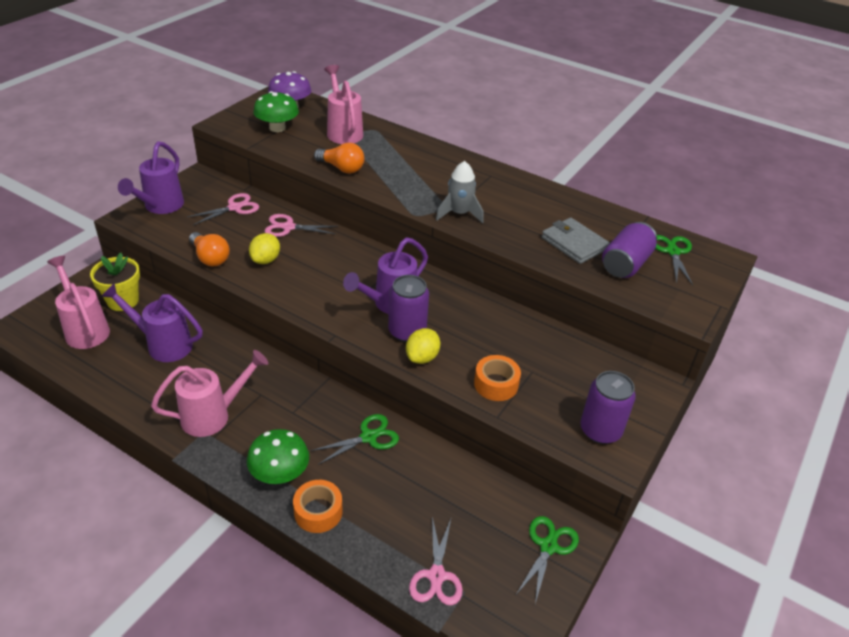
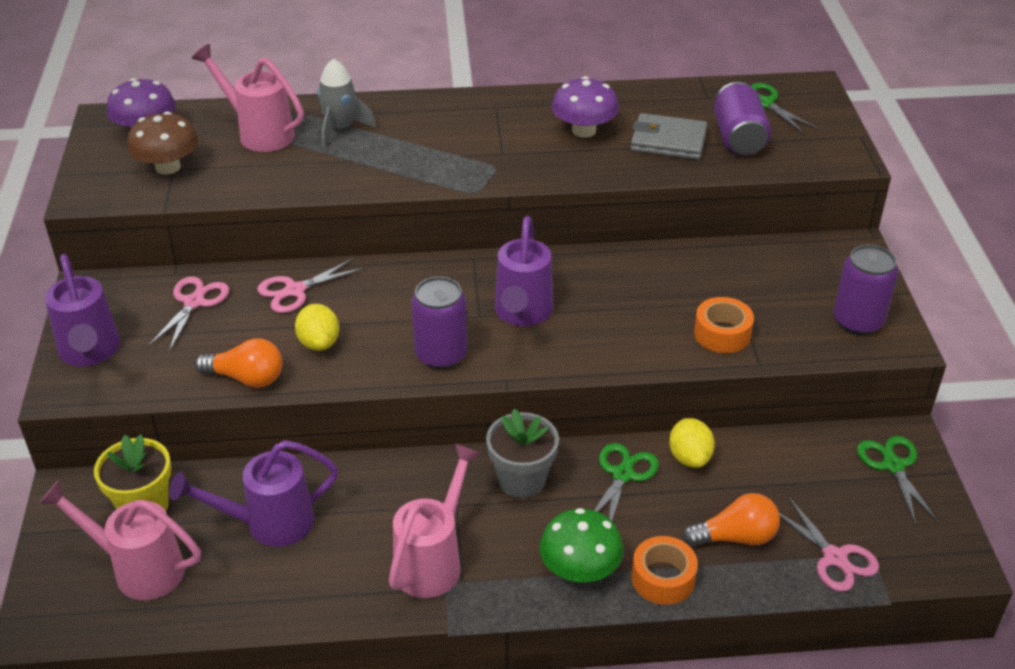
camera: 35 degrees left, 0 degrees up
green mushroom [253,91,299,132] -> brown mushroom [127,111,198,175]
orange light bulb [314,143,365,174] -> orange light bulb moved to [682,493,780,547]
purple can [388,275,429,342] -> purple can moved to [411,277,468,369]
yellow lemon [406,328,440,364] -> yellow lemon moved to [669,418,715,468]
grey rocket [436,161,484,223] -> grey rocket moved to [318,58,376,148]
none -> grey flower pot [486,409,559,498]
none -> purple mushroom [552,76,619,138]

